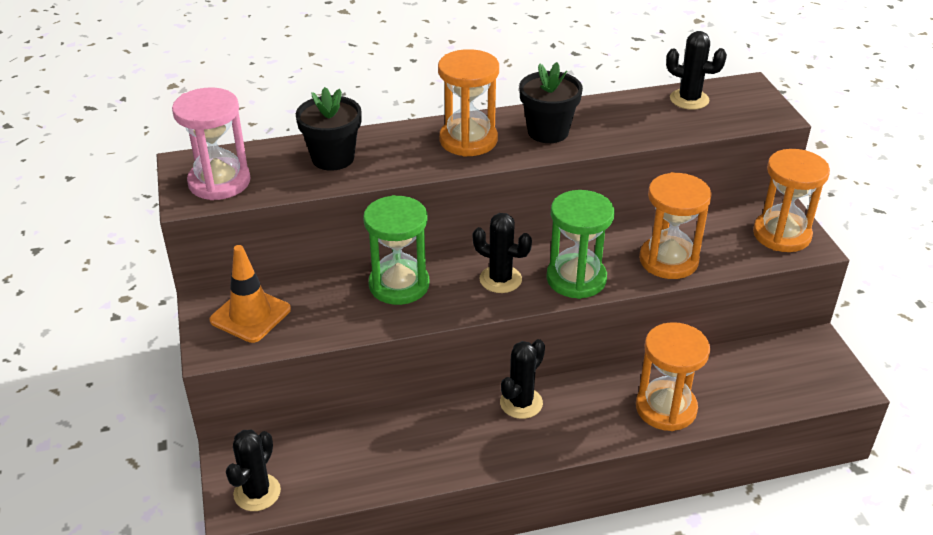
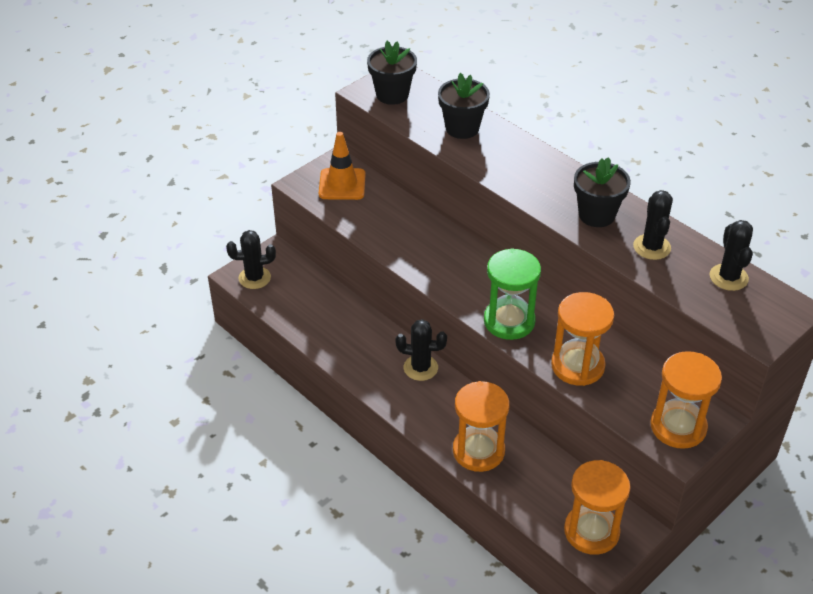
camera: 60 degrees right, 5 degrees up
pink hourglass [172,87,251,200] -> black flower pot [367,41,417,105]
green hourglass [363,195,429,305] -> none
orange hourglass [438,49,499,157] -> orange hourglass moved to [564,460,630,555]
black cactus [473,213,532,293] -> black cactus moved to [633,190,673,260]

